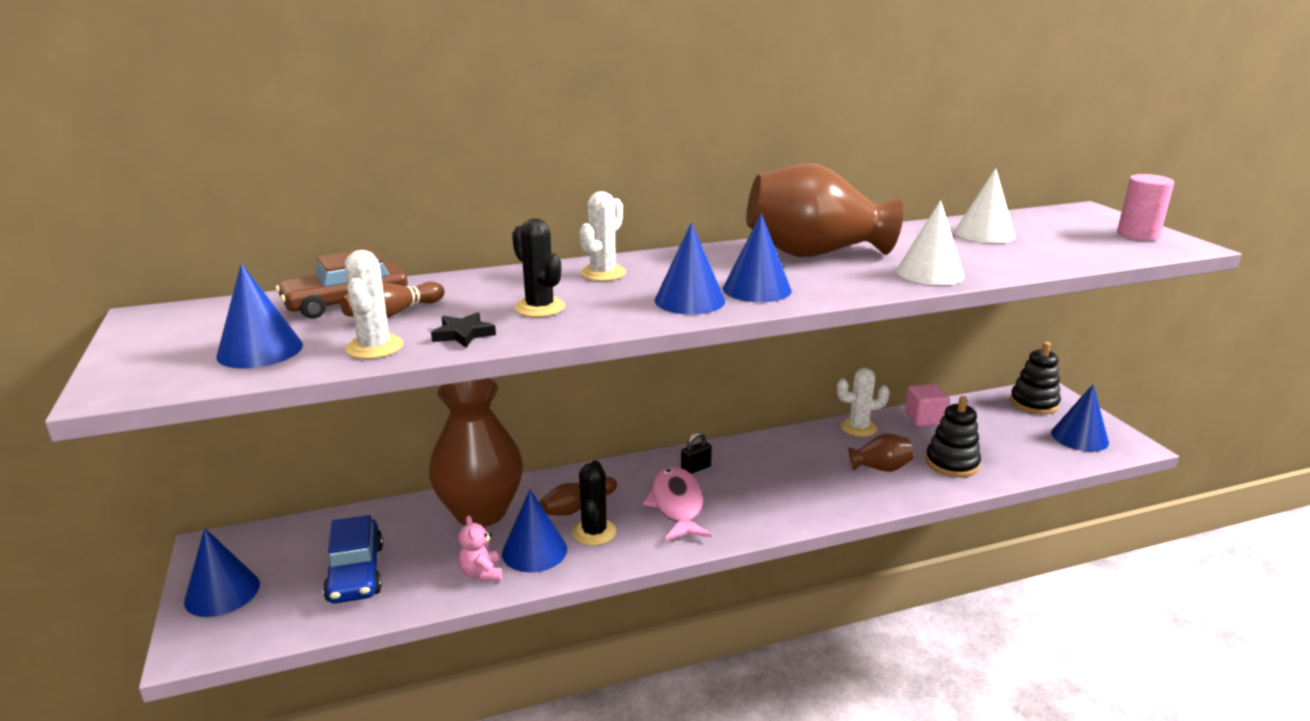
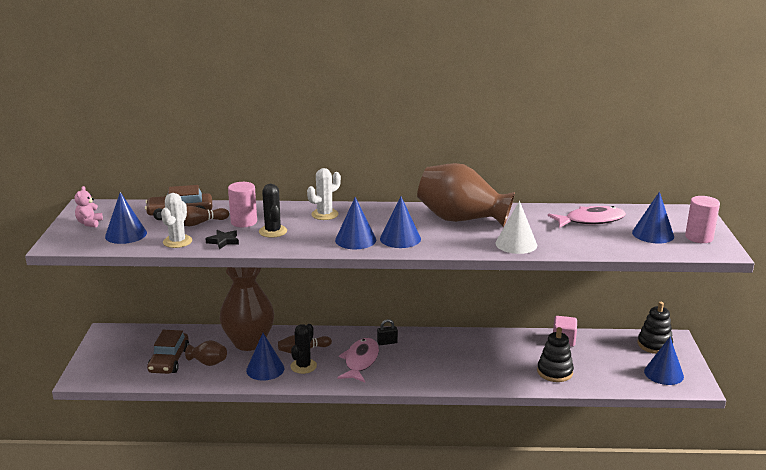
camera: 20 degrees right, 0 degrees up
blue cone [184,528,260,617] -> blue cone moved to [632,192,674,243]
blue car [323,515,383,604] -> brown car [147,330,189,374]
pink teddy bear [459,515,502,581] -> pink teddy bear moved to [74,186,103,227]
white cactus [837,368,890,437] -> none
brown vase [849,434,913,472] -> brown vase moved to [185,340,227,366]
white cone [954,168,1015,243] -> pink fish [548,206,626,228]
none -> pink cylinder [228,182,257,227]

